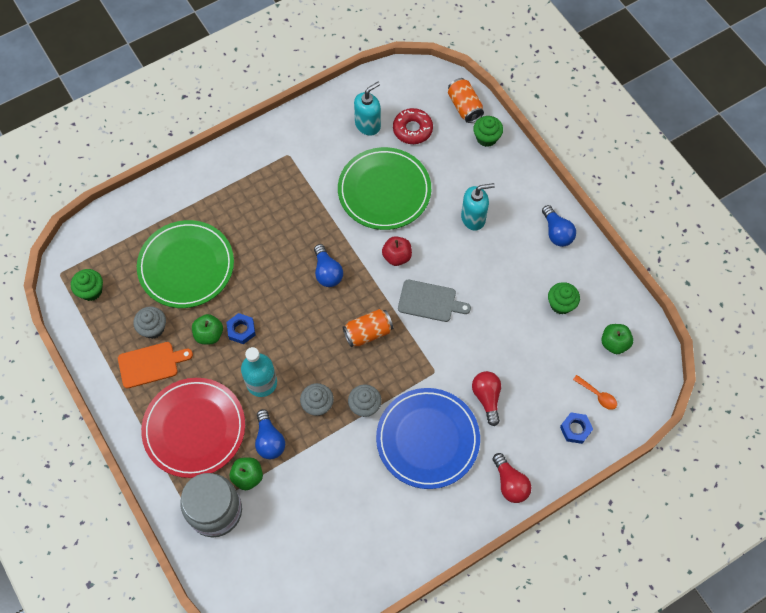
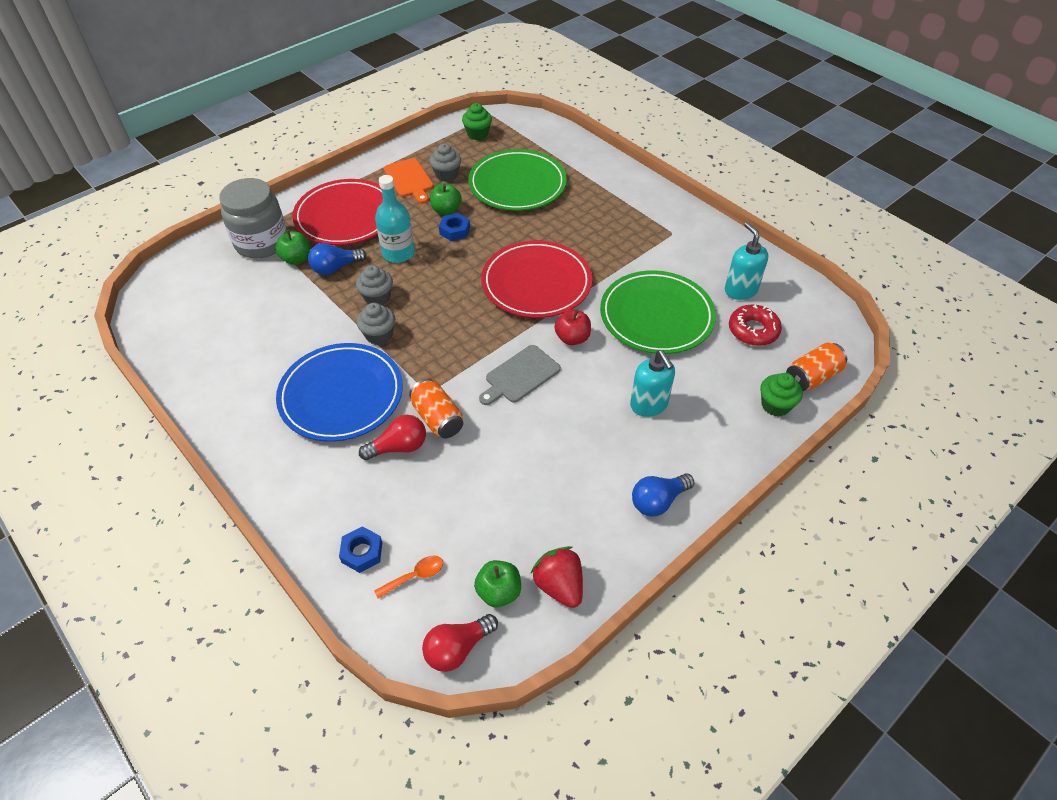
camera: 80 degrees right, 15 degrees down
blue light bulb [314,244,343,287] -> red plate [481,240,592,318]
orange can [343,309,393,347] -> orange can moved to [409,379,463,438]
turquoise soap dispenser [354,82,381,136] -> turquoise soap dispenser turned 150 degrees counterclockwise [725,222,768,300]
grey cutting board [398,280,471,322] -> grey cutting board turned 45 degrees clockwise [479,345,561,405]
red light bulb [493,453,532,503] -> red light bulb moved to [422,614,498,672]
green cupcake [548,282,580,315] -> none
orange spoon [573,375,617,410] -> orange spoon turned 150 degrees counterclockwise [374,556,443,599]
none -> red strawberry [530,546,583,608]

